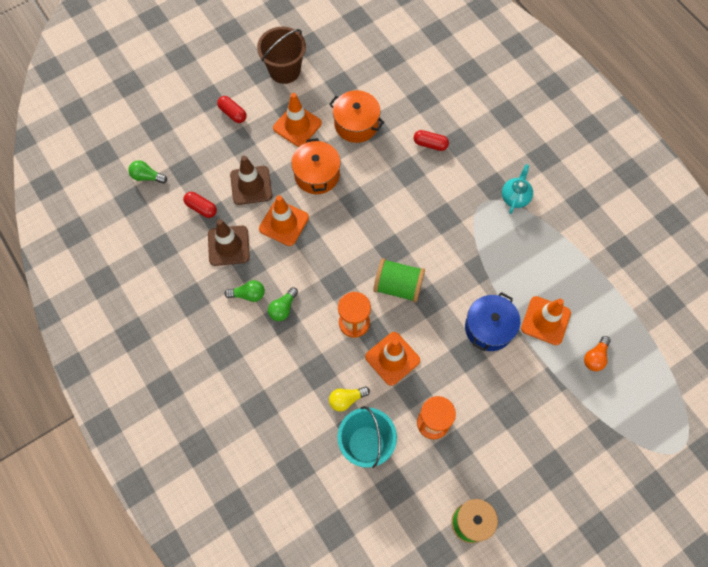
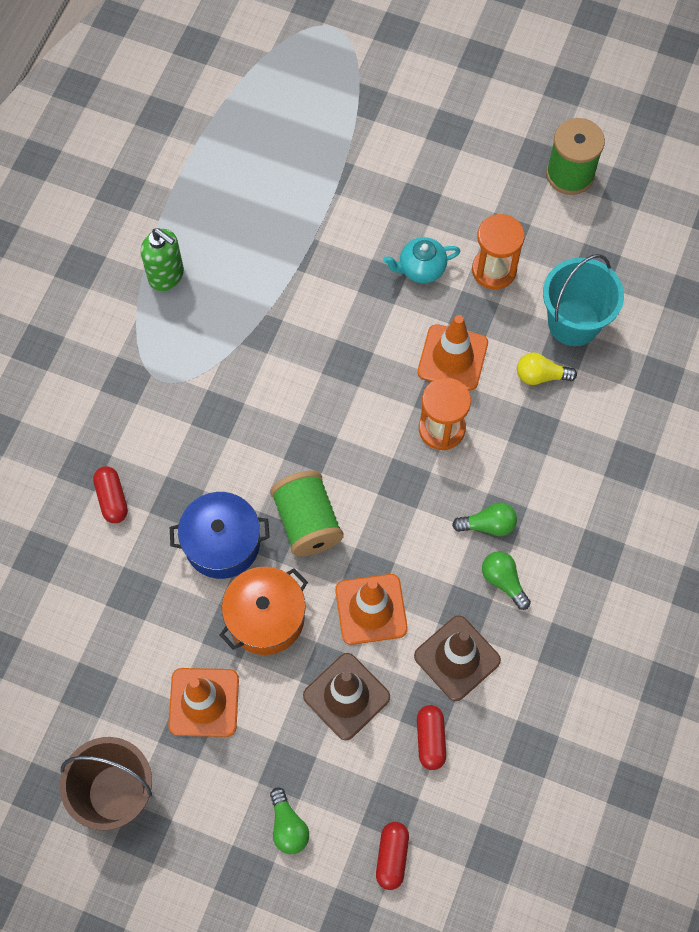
camera: 125 degrees left, 0 degrees up
green light bulb [128,160,167,184] -> green light bulb moved to [270,787,309,854]
red capsule [217,96,246,123] -> red capsule moved to [376,822,409,890]
orange pot [329,90,384,143] -> none
yellow light bulb [329,387,370,411] -> yellow light bulb turned 150 degrees clockwise [517,352,577,385]
green spool [373,258,425,303] -> green spool moved to [270,470,344,557]
blue pot [465,292,520,351] -> blue pot moved to [170,492,270,579]
turquoise teapot [502,164,533,214] -> turquoise teapot moved to [383,237,461,283]
orange traffic cone [521,296,571,345] -> none
orange light bulb [584,336,611,371] -> none
none -> green soap dispenser [141,228,184,291]

